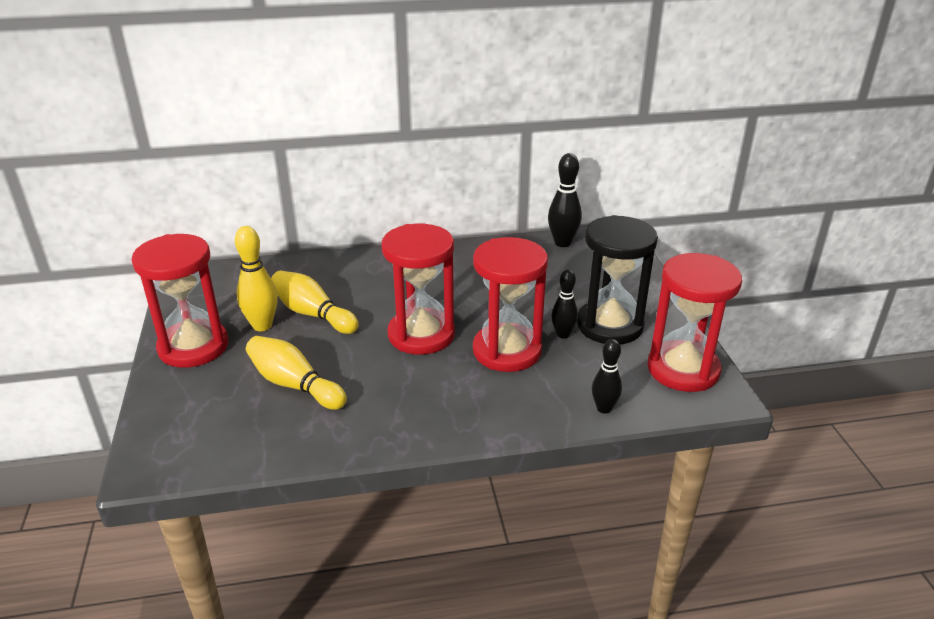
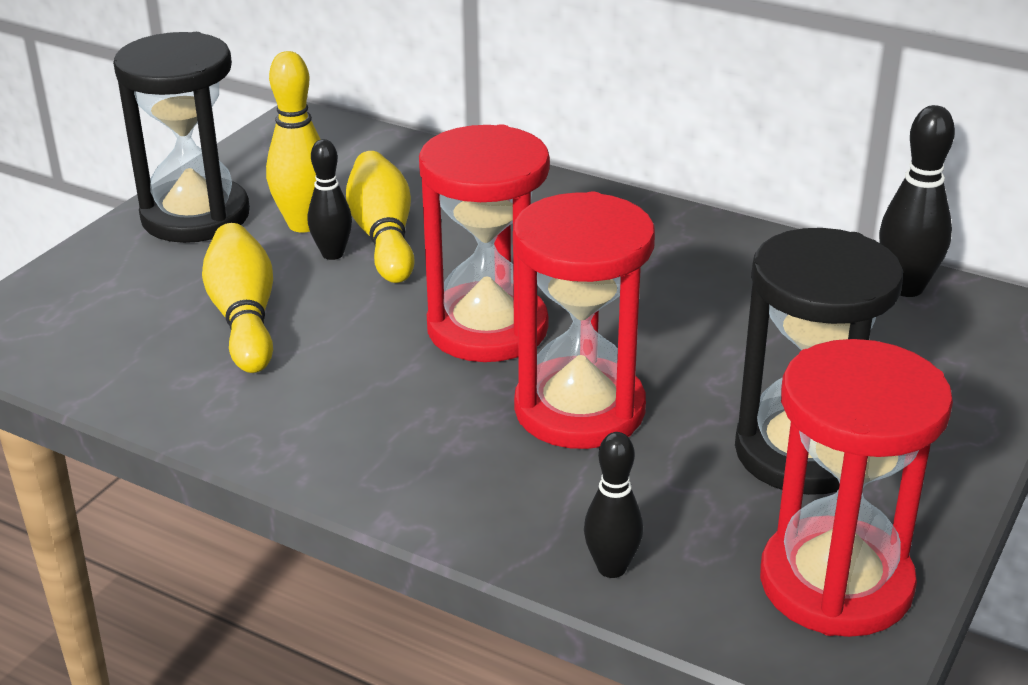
camera: 40 degrees right, 0 degrees up
red hourglass [131,234,228,368] -> black hourglass [113,32,250,243]
black bowling pin [551,269,578,339] -> black bowling pin moved to [308,139,352,260]

